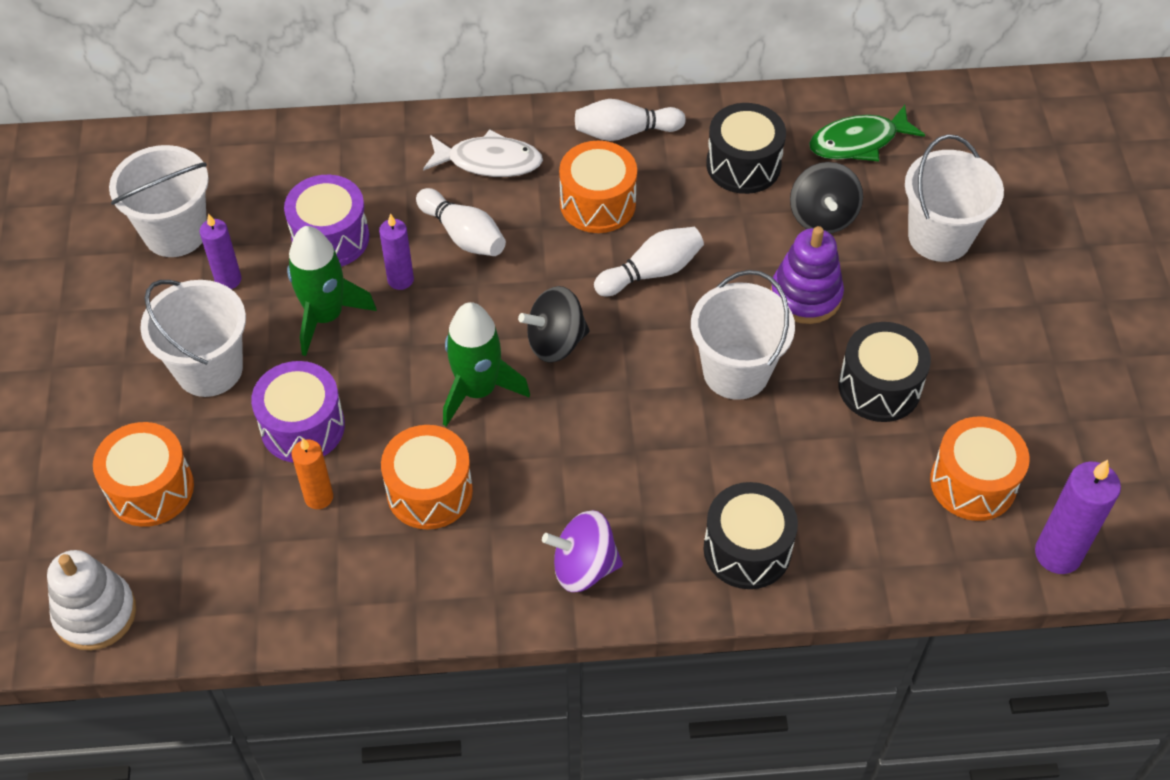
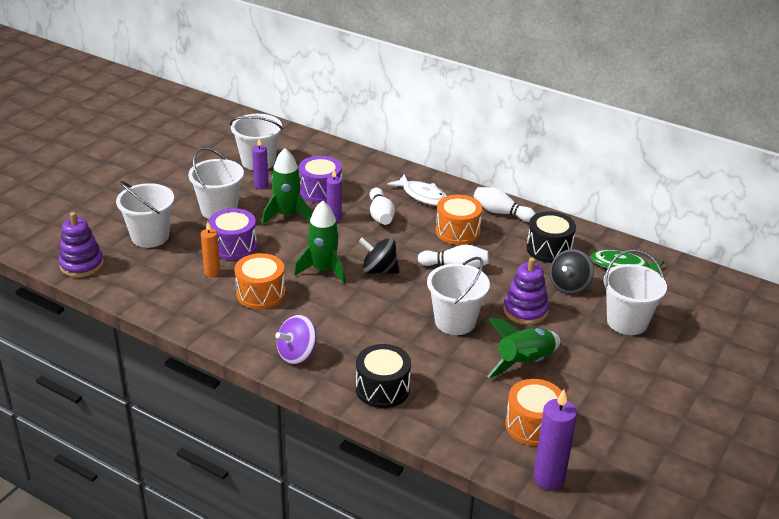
camera: 35 degrees right, 20 degrees down
white stacking toy [47,550,136,650] -> purple stacking toy [59,212,104,278]
orange drum [93,422,194,527] -> white bucket [116,181,174,248]
purple spinning top [542,510,623,592] -> purple spinning top turned 75 degrees counterclockwise [275,315,317,364]
black drum [838,322,931,422] -> green rocket [487,318,560,378]

